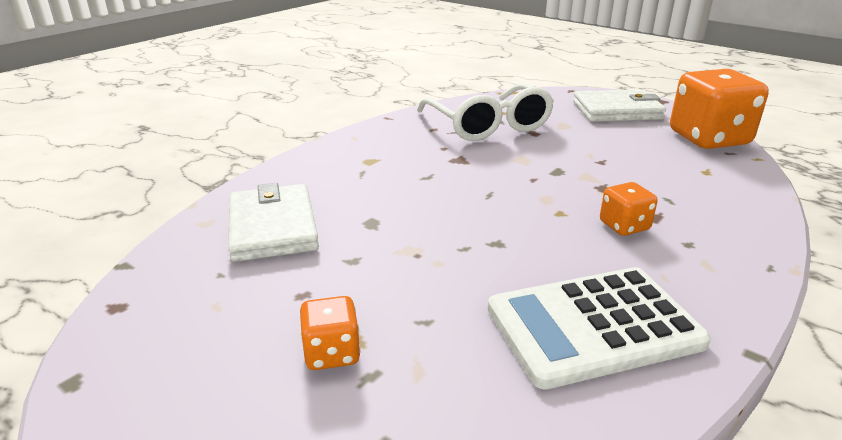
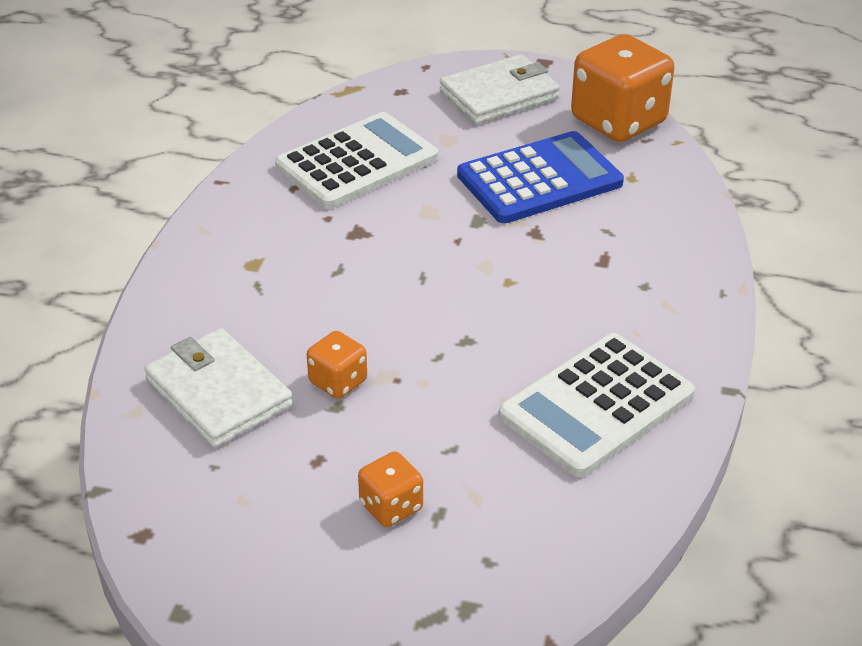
camera: 25 degrees left, 10 degrees up
white glasses [417,83,554,141] -> white calculator [275,112,439,209]
orange dice [600,182,658,236] -> orange dice moved to [307,331,367,399]
none -> blue calculator [457,131,624,223]

